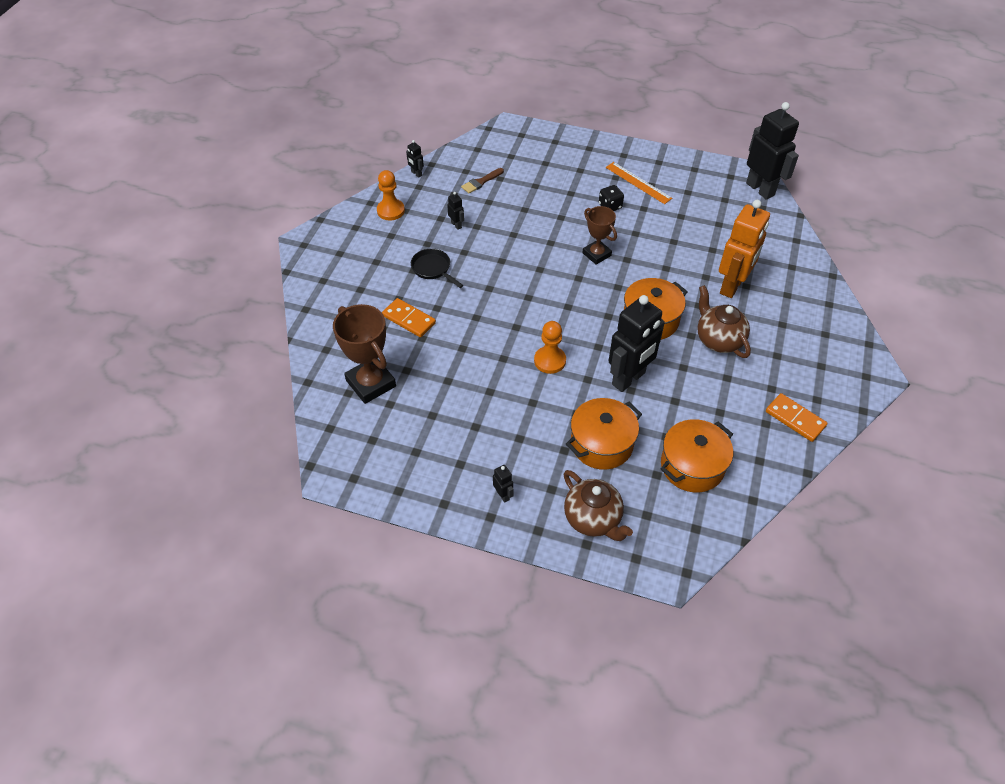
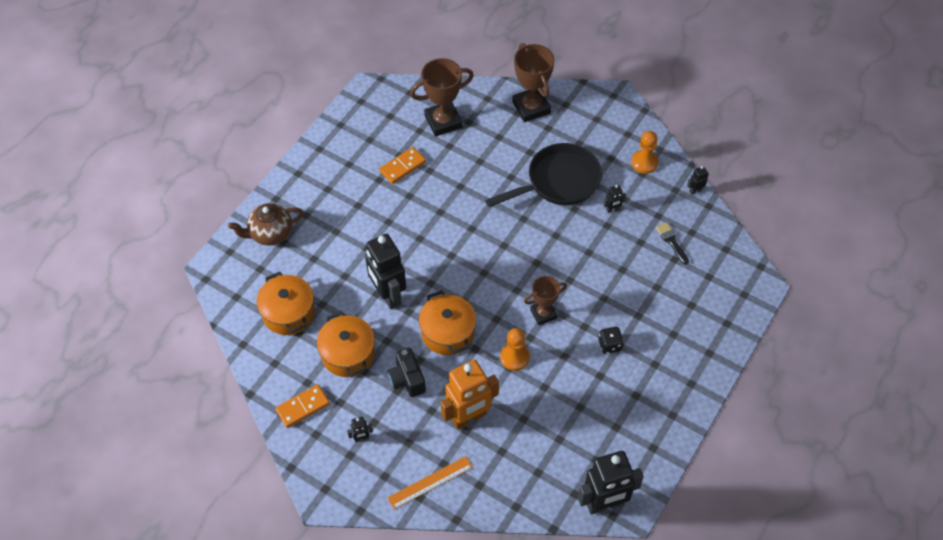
camera: 105 degrees right, 5 degrees up
orange domino [382,298,436,337] -> orange domino moved to [379,147,426,184]
black pan [411,248,463,288] -> black pan [485,143,602,207], size x2.01
brown brush [461,168,504,193] -> black brush [656,222,689,265]
black robot [493,465,514,503] -> black robot moved to [347,417,373,442]
orange pawn [534,321,566,374] -> orange pawn moved to [500,328,530,371]
orange pot [566,398,642,470] -> orange pot moved to [317,311,375,377]
orange ruler [606,162,672,204] -> orange ruler moved to [388,456,473,509]
brown teapot [697,285,751,358] -> black camera [387,348,426,397]
orange robot [719,200,770,298] -> orange robot turned 75 degrees counterclockwise [441,360,499,429]
none -> brown trophy [512,43,554,122]

